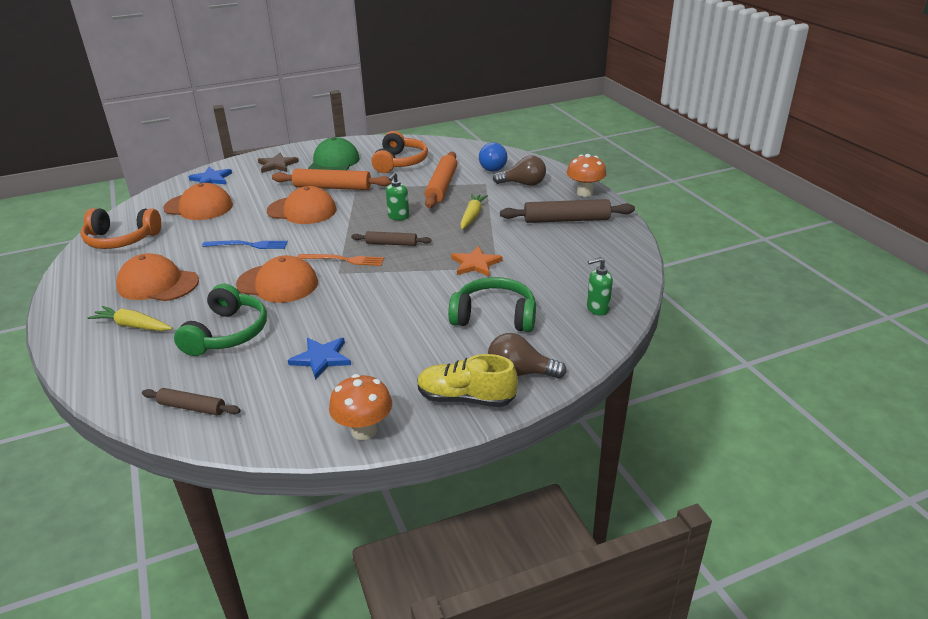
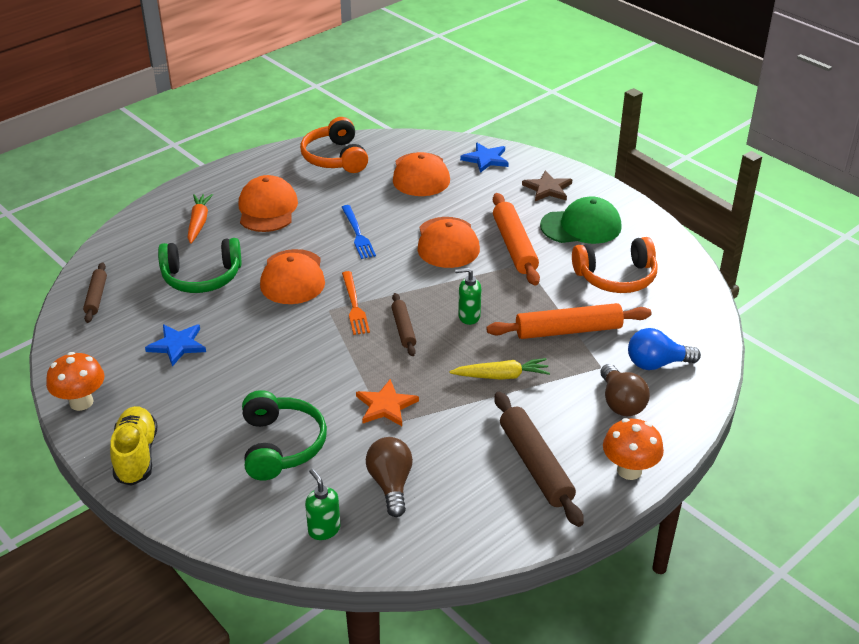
camera: 70 degrees right, 5 degrees up
yellow carrot [88,306,173,331] -> orange carrot [187,194,213,244]
brown light bulb [488,333,566,379] -> brown light bulb moved to [366,437,413,517]

